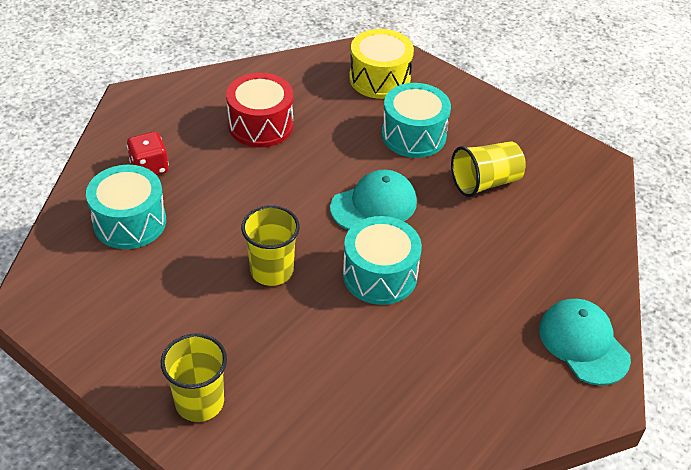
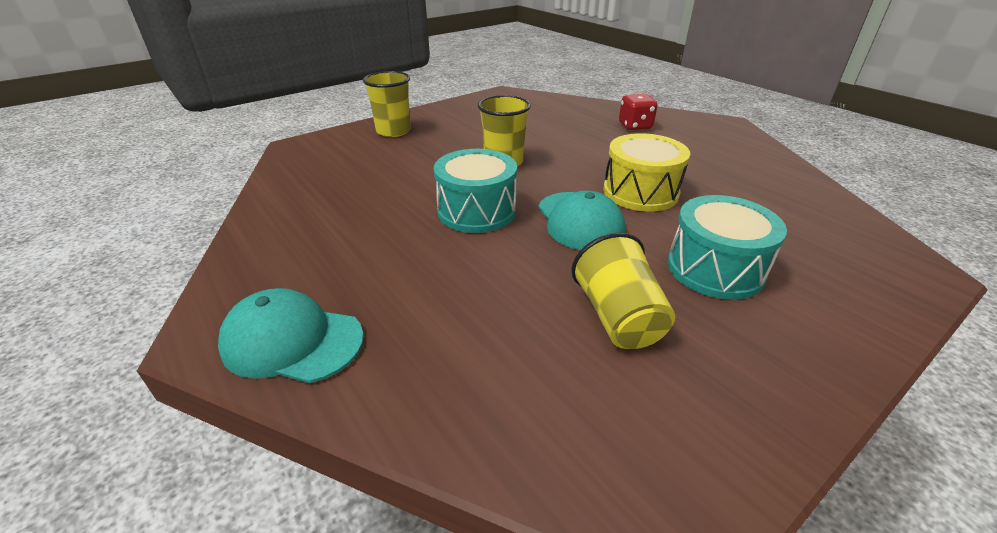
camera: 105 degrees right, 10 degrees down
turquoise drum [86,165,166,249] -> none
red drum [226,73,293,147] -> none
yellow drum [349,29,414,99] -> yellow drum moved to [603,133,690,212]
turquoise cap [539,299,631,385] -> turquoise cap turned 150 degrees counterclockwise [218,288,364,383]

